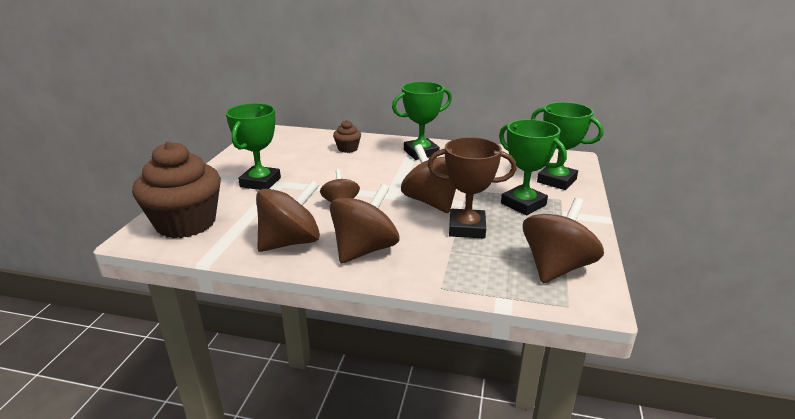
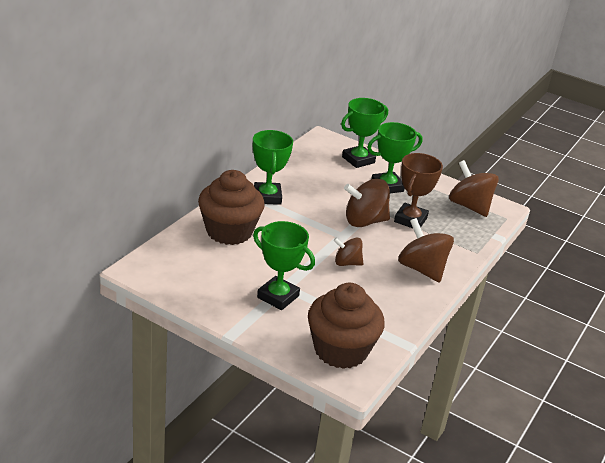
camera: 75 degrees left, 5 degrees up
brown spinning top [256,180,320,252] -> none
brown cupcake [333,120,361,153] -> brown cupcake [198,170,265,245], size x2.21

